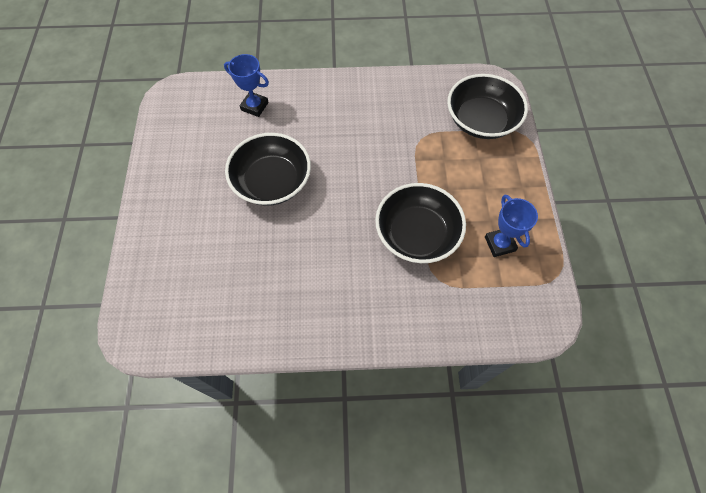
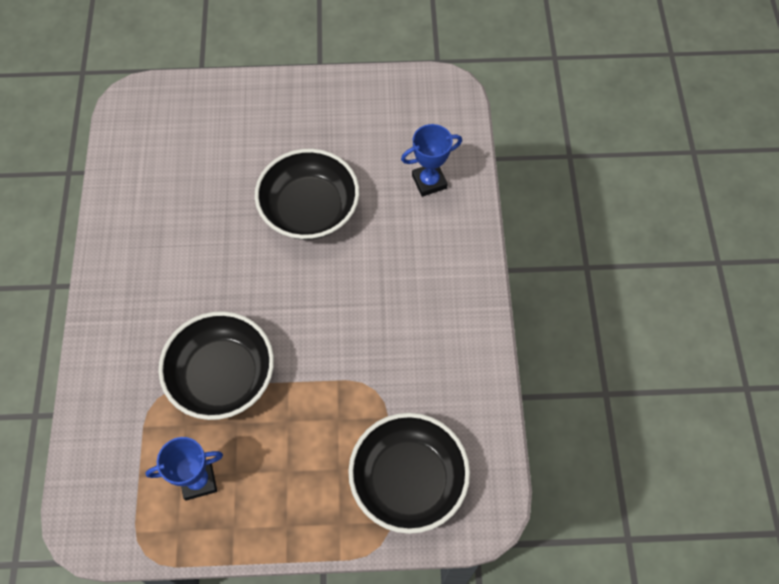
camera: 90 degrees right, 0 degrees up
blue trophy [224,54,269,117] -> blue trophy turned 45 degrees clockwise [401,124,462,197]

